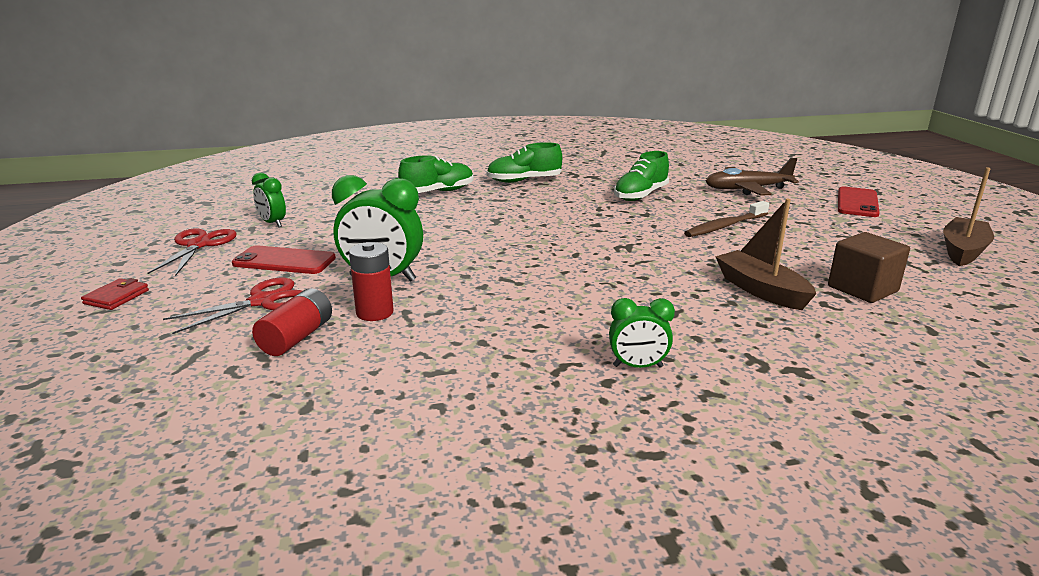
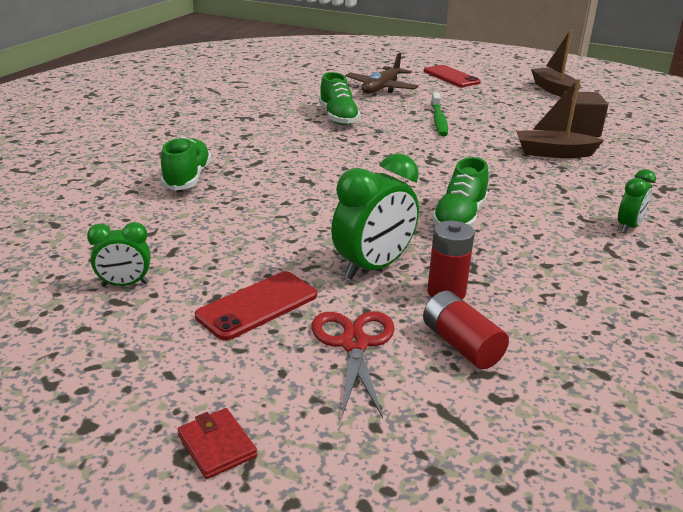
camera: 55 degrees left, 5 degrees up
red scissors [148,229,237,276] -> none
green shoe [486,142,562,183] -> green shoe moved to [432,157,489,228]
brown toothbrush [684,201,769,237] -> green toothbrush [431,92,448,136]

